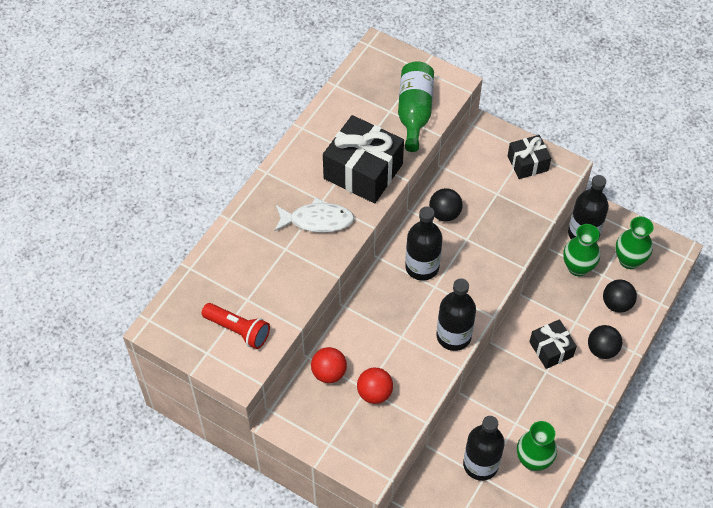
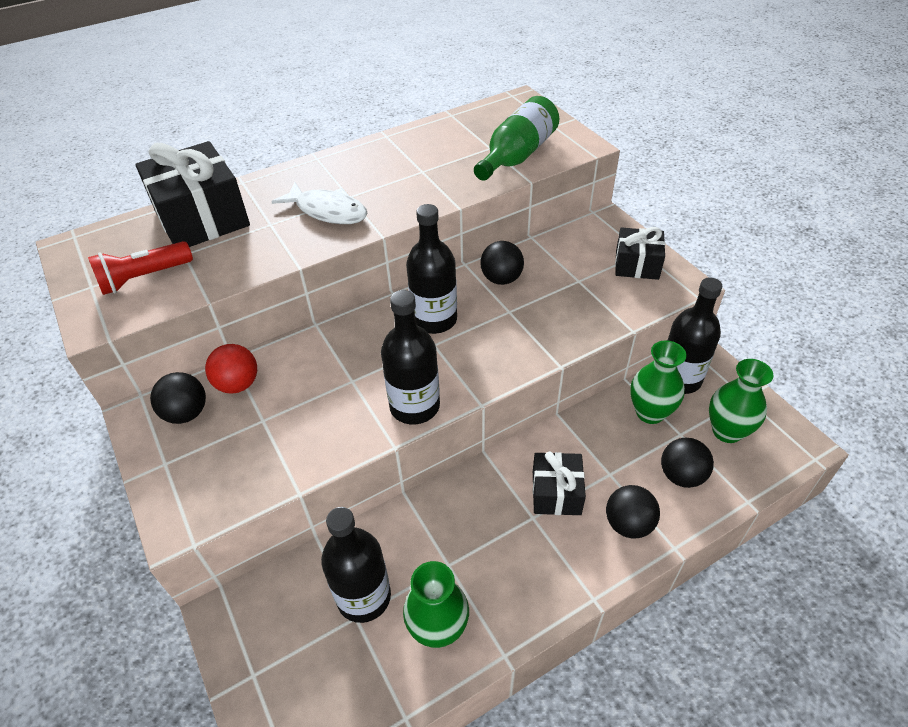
camera: 30 degrees right, 10 degrees down
red flashlight [202,303,270,349] -> red flashlight turned 90 degrees clockwise [88,241,193,295]
black gift [323,115,404,204] -> black gift moved to [135,141,250,247]
red ball [357,368,393,404] -> none
none -> black ball [150,372,206,424]

